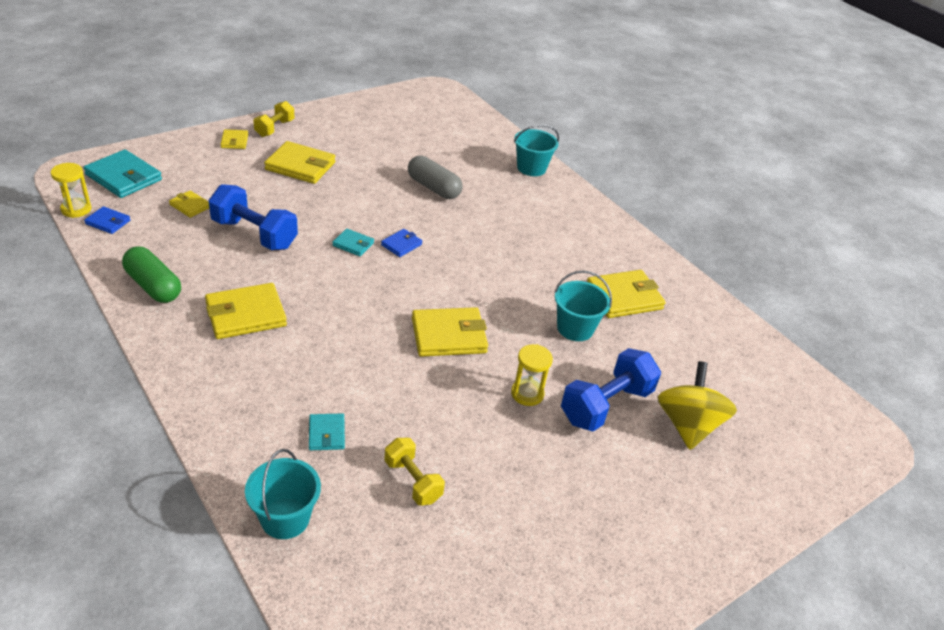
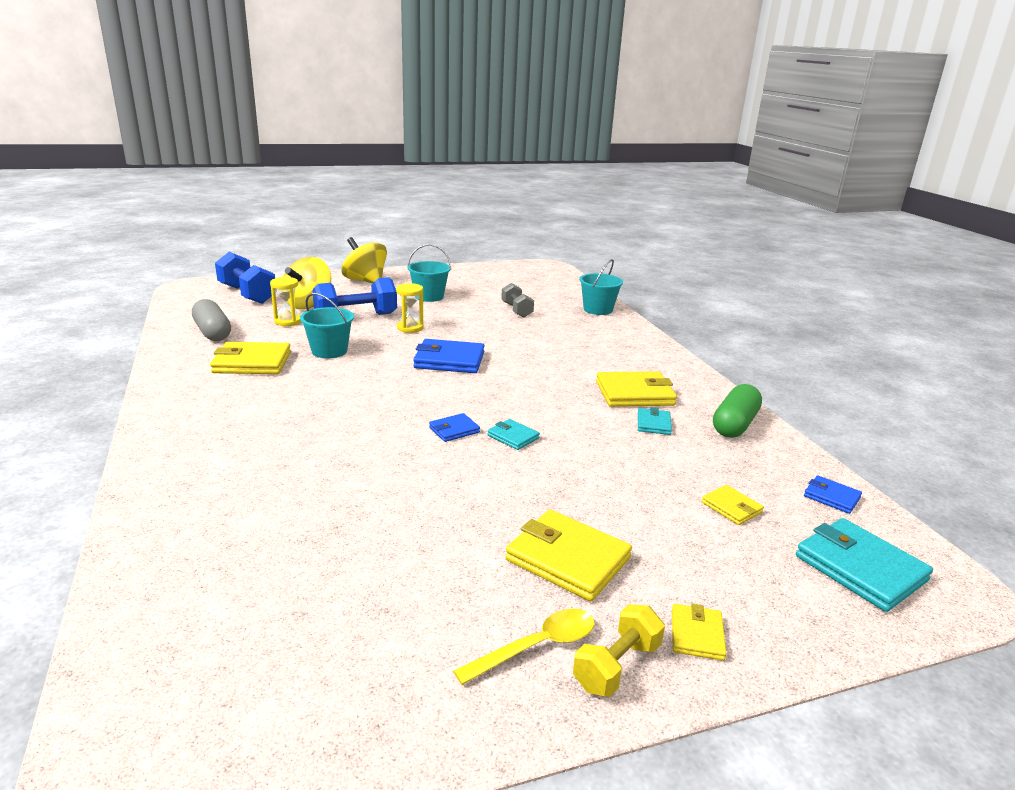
camera: 160 degrees left, 15 degrees down
yellow hourglass [51,163,92,218] -> yellow hourglass moved to [270,277,301,326]
green capsule [122,246,181,303] -> green capsule turned 60 degrees clockwise [713,384,762,438]
blue dumbbell [208,184,298,250] -> blue dumbbell moved to [215,252,275,304]
turquoise wallet [309,413,345,450] -> turquoise wallet moved to [638,408,672,435]
yellow dumbbell [384,438,445,506] -> grey dumbbell [501,283,534,317]
grey capsule [408,156,462,199] -> grey capsule moved to [192,299,231,341]
yellow wallet [412,307,488,357] -> blue wallet [413,339,485,373]
turquoise bucket [514,125,559,176] -> turquoise bucket moved to [407,244,451,302]
none -> yellow spinning top [341,237,387,284]
none -> yellow spoon [454,609,595,685]

